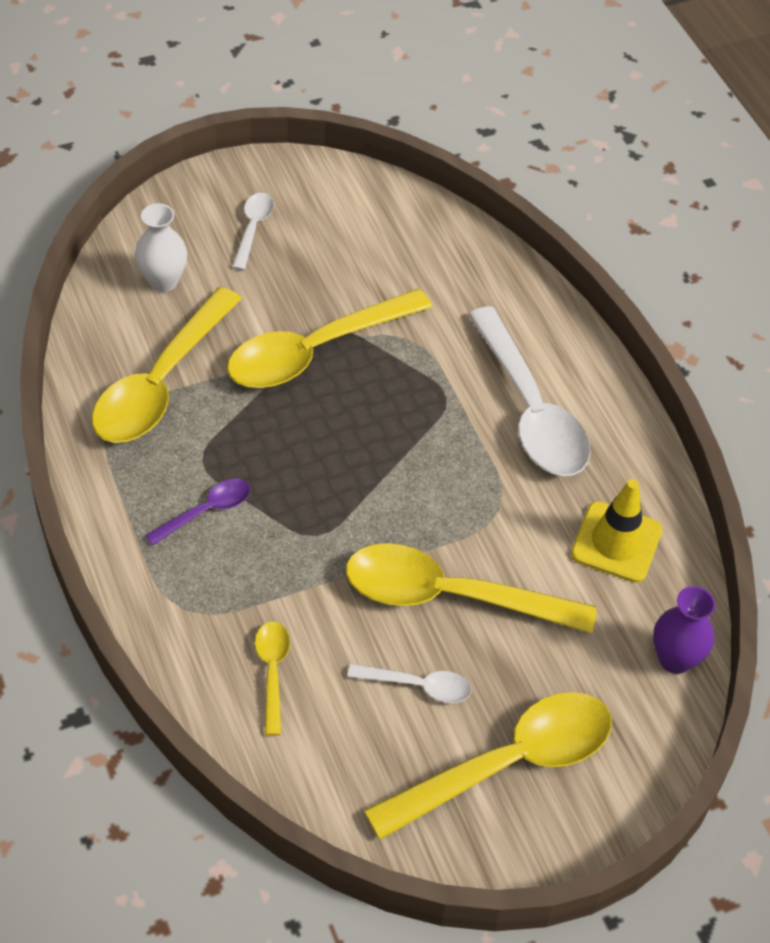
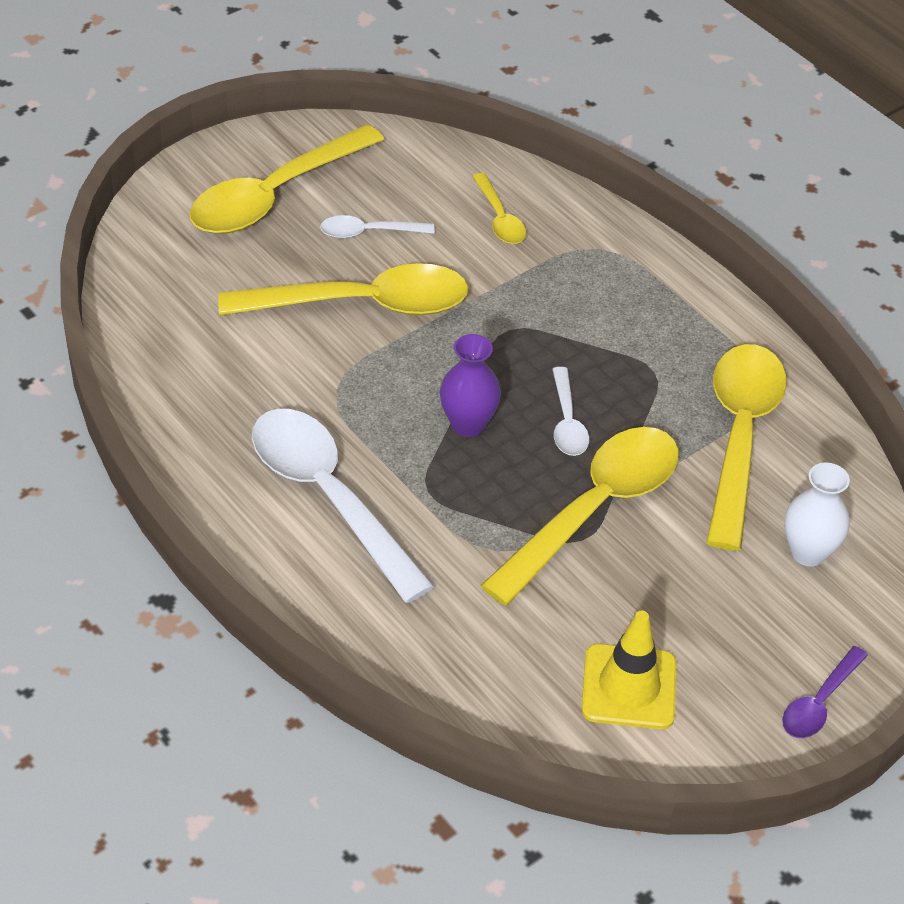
camera: 165 degrees right, 5 degrees down
purple spoon [145,478,250,546] -> purple spoon moved to [782,646,868,738]
white spoon [232,193,274,270] -> white spoon moved to [552,367,589,456]
yellow traffic cone [571,479,663,583] -> yellow traffic cone moved to [582,611,677,729]
purple vase [653,586,715,674] -> purple vase moved to [440,334,501,437]

